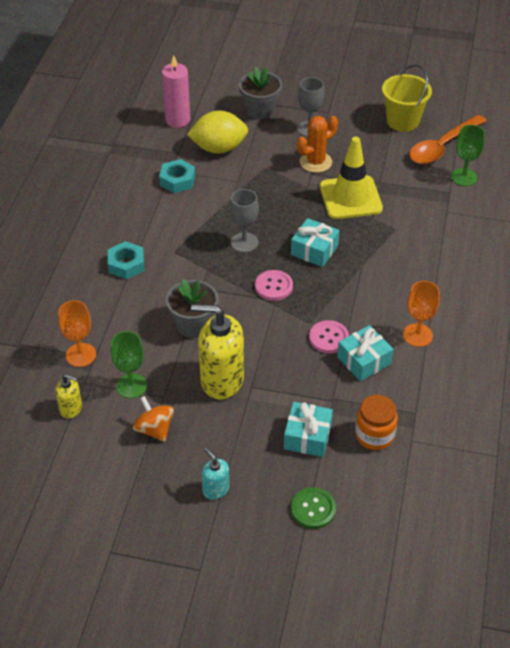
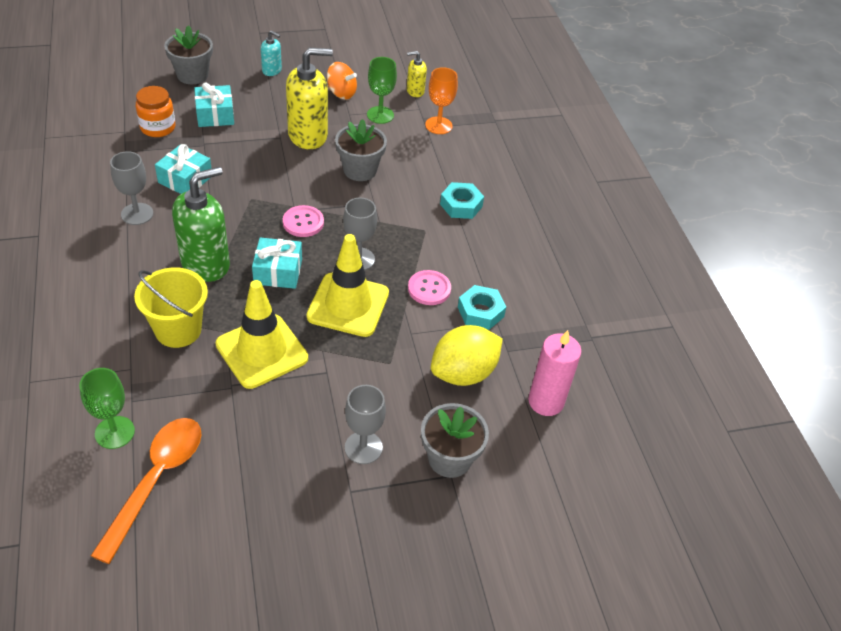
camera: 150 degrees right, 0 degrees up
green button [291,487,336,529] -> grey flower pot [164,25,213,84]
orange cactus [297,116,338,173] -> none
pink button [309,320,349,354] -> pink button moved to [408,270,451,305]
yellow bucket [382,64,432,132] -> yellow bucket moved to [134,268,208,348]
orange goblet [403,281,440,347] -> grey goblet [110,151,153,225]
none -> green soap dispenser [172,167,230,282]
none -> yellow traffic cone [307,234,389,337]

